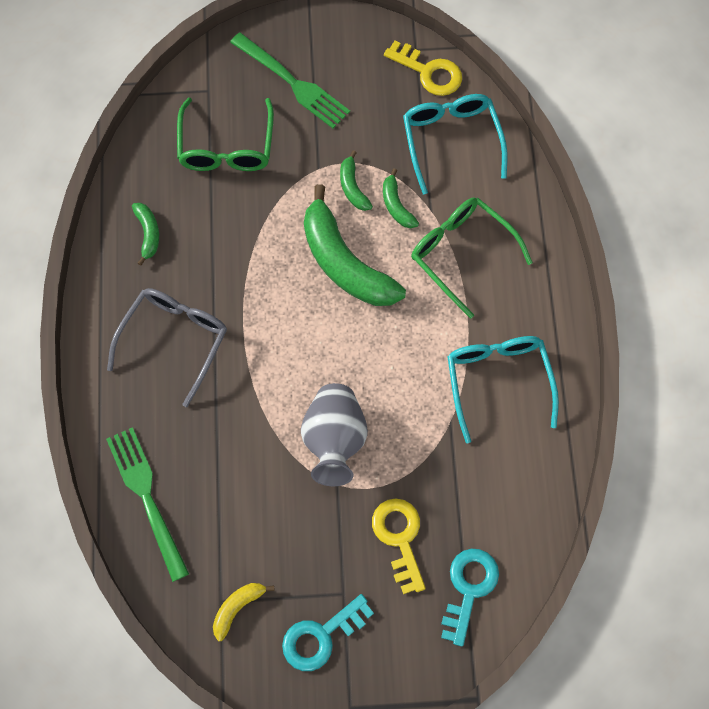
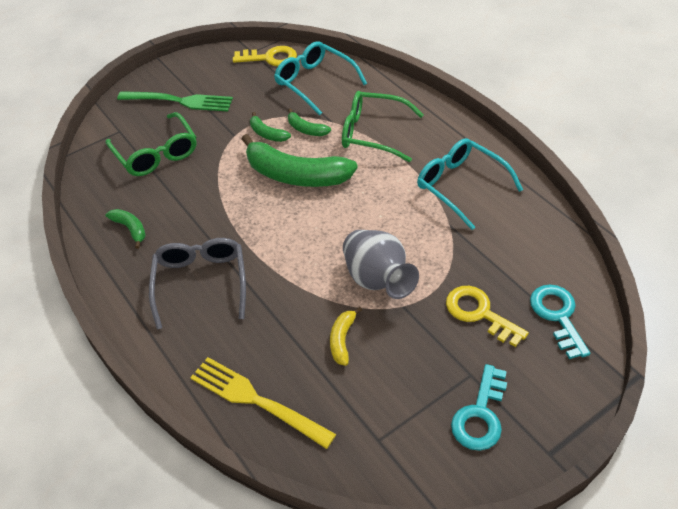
camera: 30 degrees left, 20 degrees down
green fork [106,427,189,582] -> yellow fork [190,357,336,449]
yellow banana [213,583,275,641] -> yellow banana moved to [330,307,362,366]

